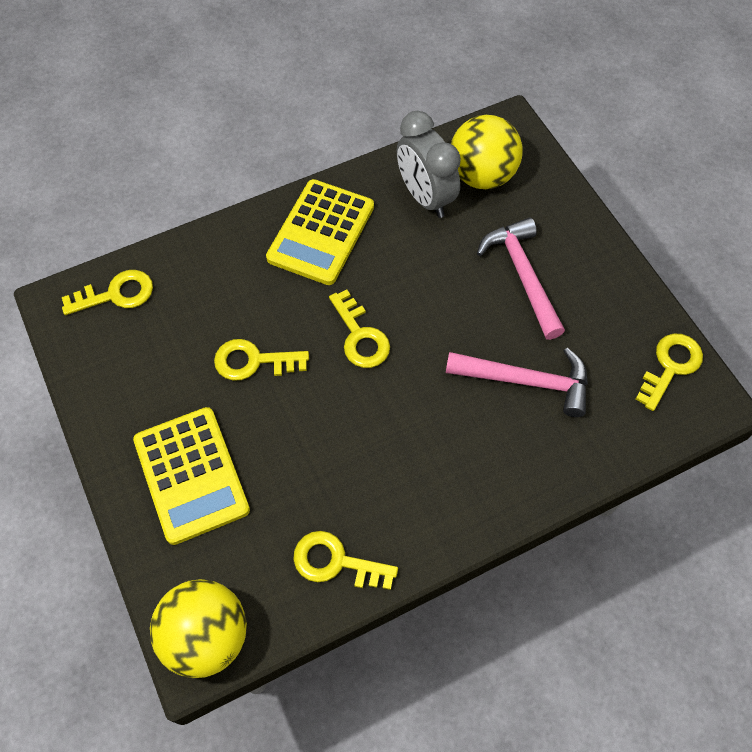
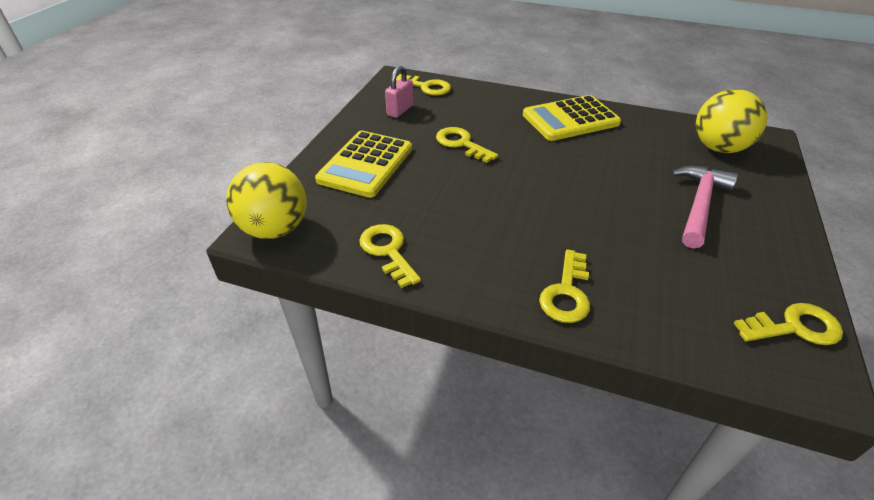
camera: 45 degrees right, 20 degrees down
yellow key [329,290,390,368] -> yellow key moved to [539,249,590,323]
grey clock [397,111,461,218] -> none
pink hammer [446,348,588,417] -> none
none -> pink padlock [385,66,413,118]

